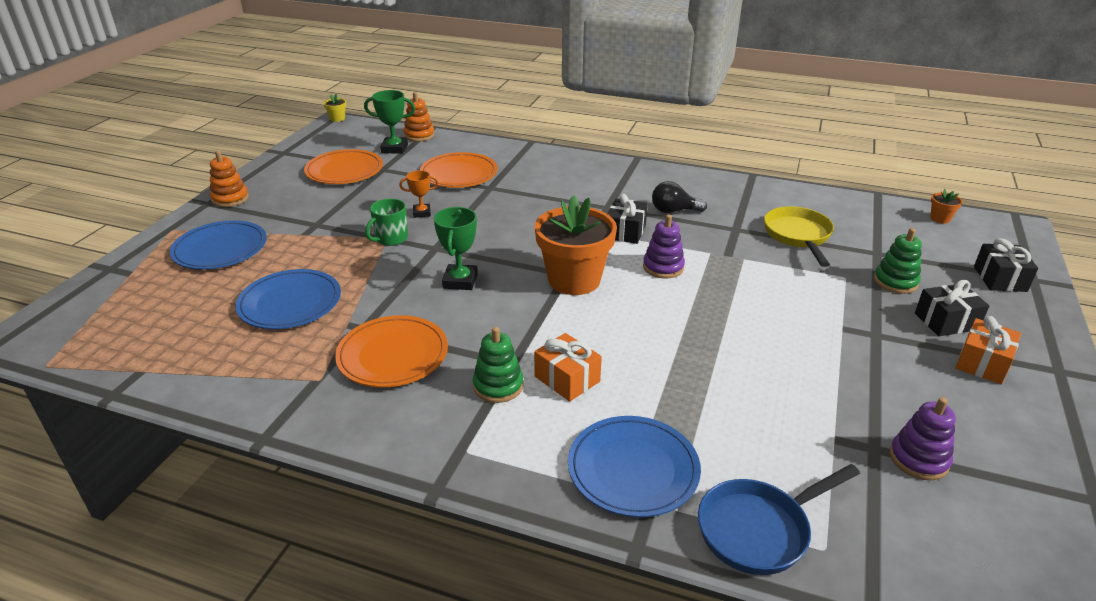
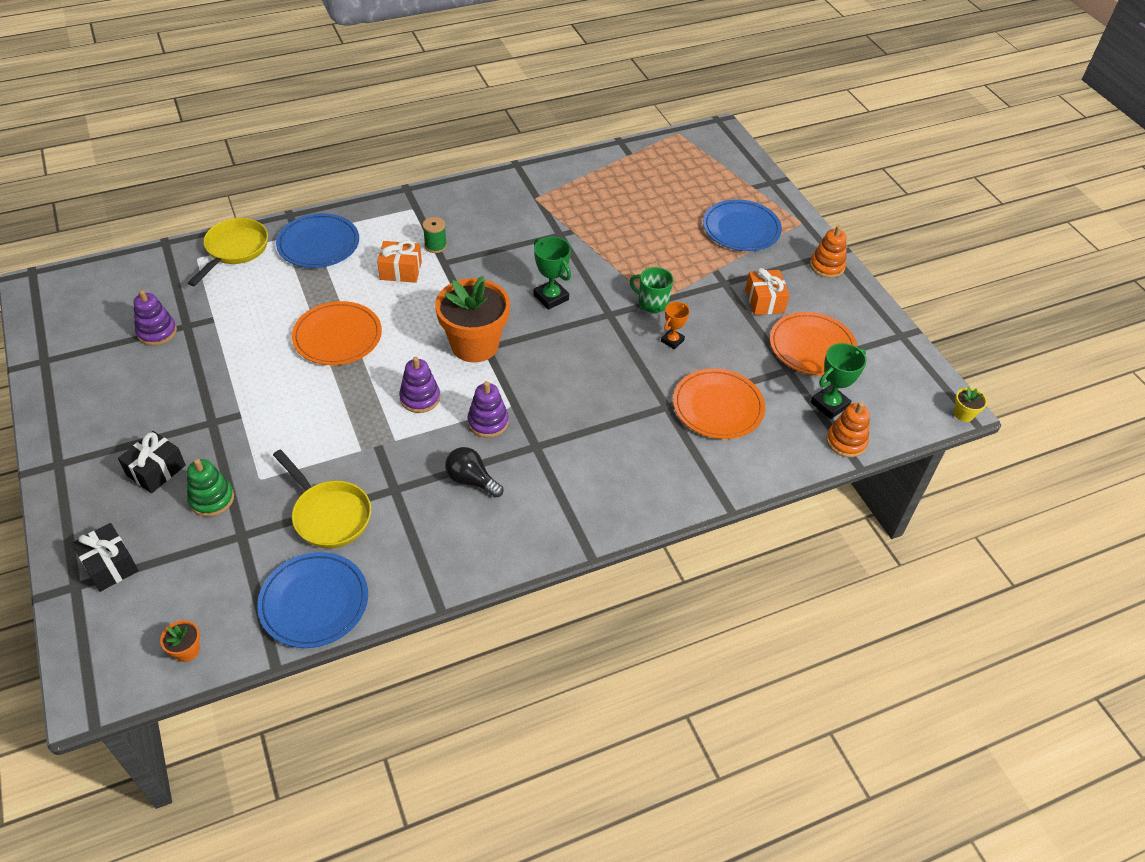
camera: 135 degrees right, 15 degrees up
blue plate [235,269,341,329] -> blue plate moved to [257,552,368,648]
orange plate [335,315,448,387] -> orange plate moved to [292,301,382,365]
green mug [365,199,408,246] -> green mug turned 60 degrees counterclockwise [630,267,674,313]
green stacking toy [473,327,524,403] -> green spool [423,217,447,253]
black gift [608,194,648,244] -> purple stacking toy [467,381,509,438]
black light bulb [652,181,707,213] -> black light bulb turned 105 degrees counterclockwise [445,447,503,498]
blue pan [698,464,860,575] -> yellow pan [188,218,268,286]
orange gift [956,316,1021,384] -> orange gift moved to [745,268,789,315]

